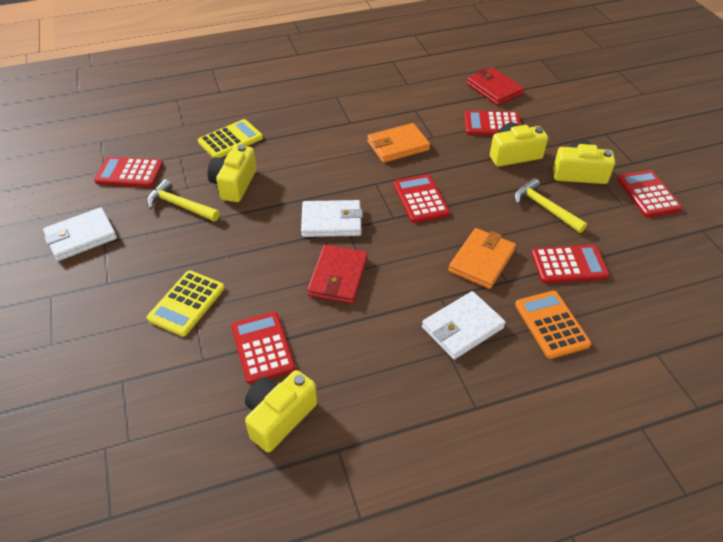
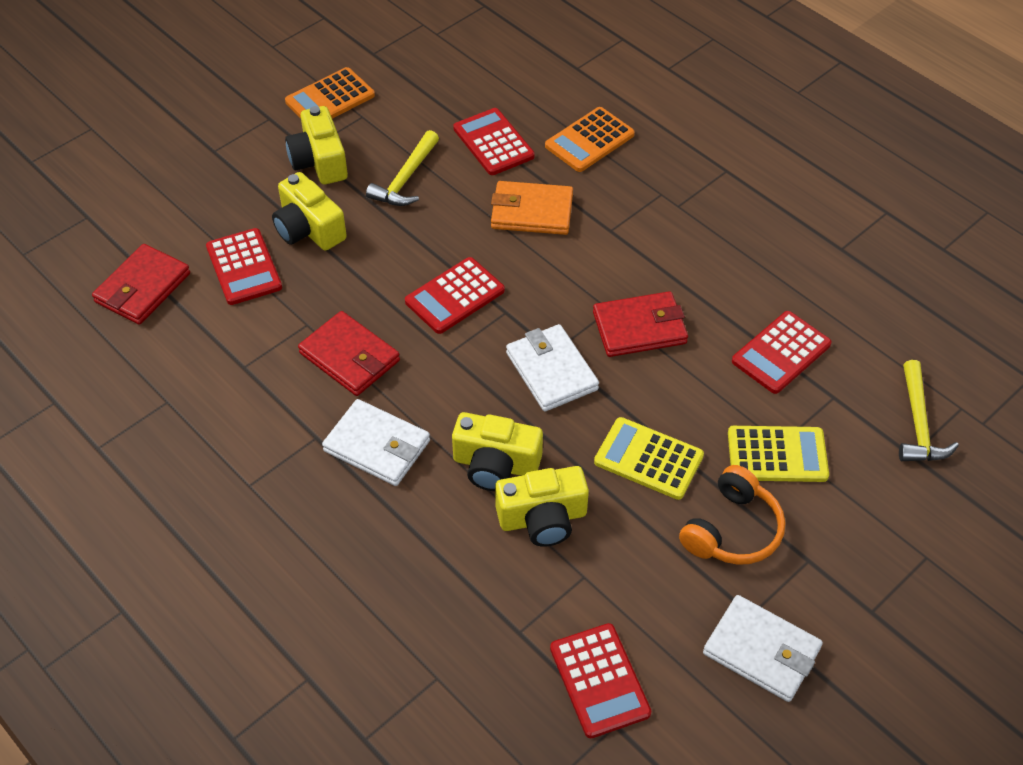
camera: 115 degrees left, 5 degrees up
yellow hammer [147,179,220,221] -> yellow hammer moved to [899,360,959,461]
yellow calculator [198,119,263,158] -> yellow calculator moved to [594,417,704,500]
yellow camera [245,370,317,452] -> yellow camera moved to [452,412,543,491]
orange wallet [367,123,430,163] -> red wallet [298,311,400,396]
white wallet [422,291,506,359] -> white wallet moved to [322,399,430,486]
red calculator [617,170,683,218] -> orange calculator [285,67,375,119]
none -> orange headphones [679,465,785,565]

